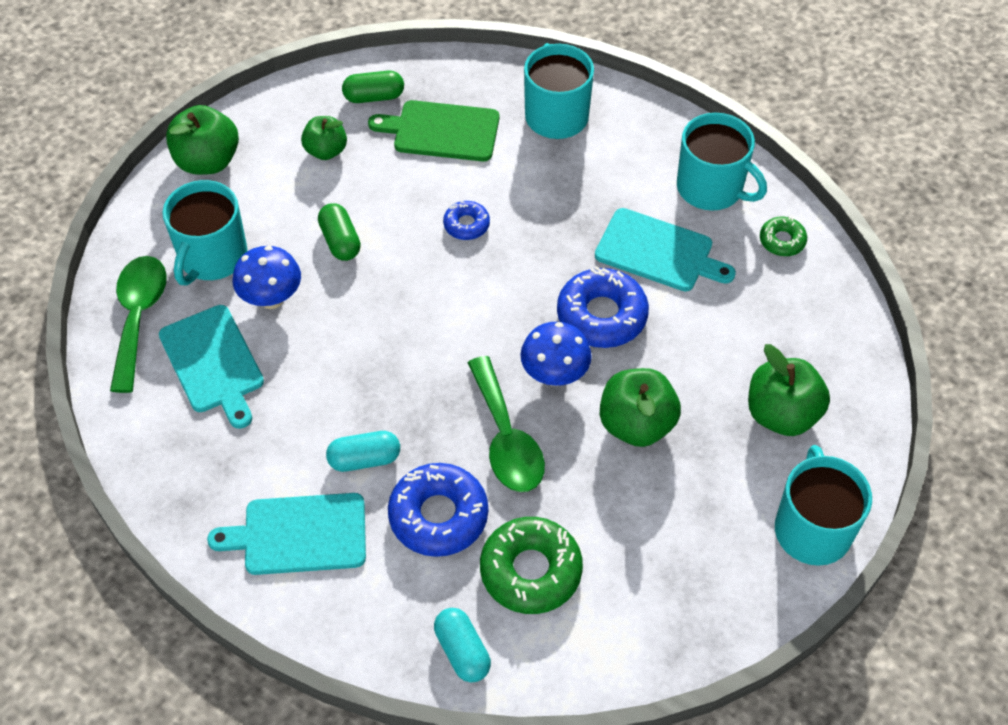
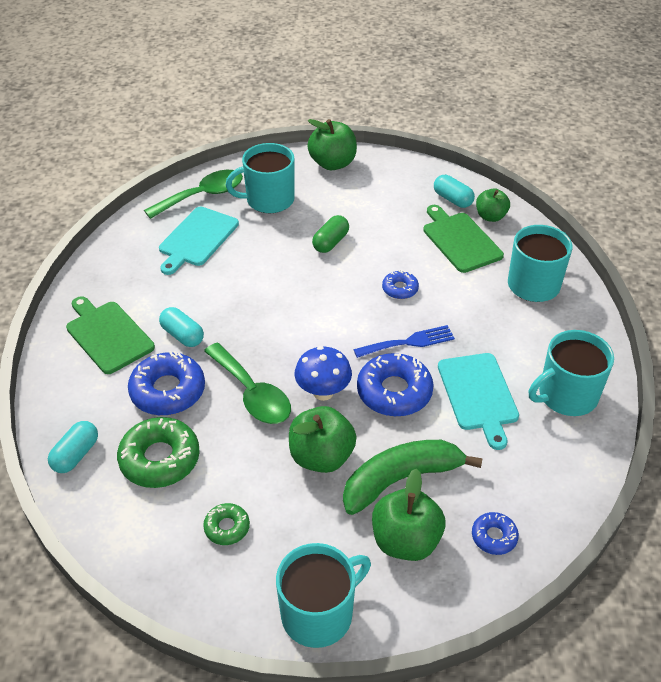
camera: 55 degrees right, 10 degrees down
turquoise cutting board [207,493,366,575] -> green cutting board [66,296,155,374]
blue mushroom [233,246,301,309] -> none
green apple [301,116,347,160] -> green apple moved to [476,188,510,222]
green capsule [342,71,404,103] -> turquoise capsule [434,175,475,208]
green spoon [468,356,545,492] -> green spoon turned 75 degrees counterclockwise [204,343,291,424]
turquoise mug [677,113,767,211] -> turquoise mug turned 60 degrees clockwise [529,330,614,416]
green donut [760,216,807,256] -> green donut moved to [203,503,250,545]
none -> green banana [343,440,483,515]
none -> blue fork [354,325,455,358]
none -> blue donut [472,512,519,555]

